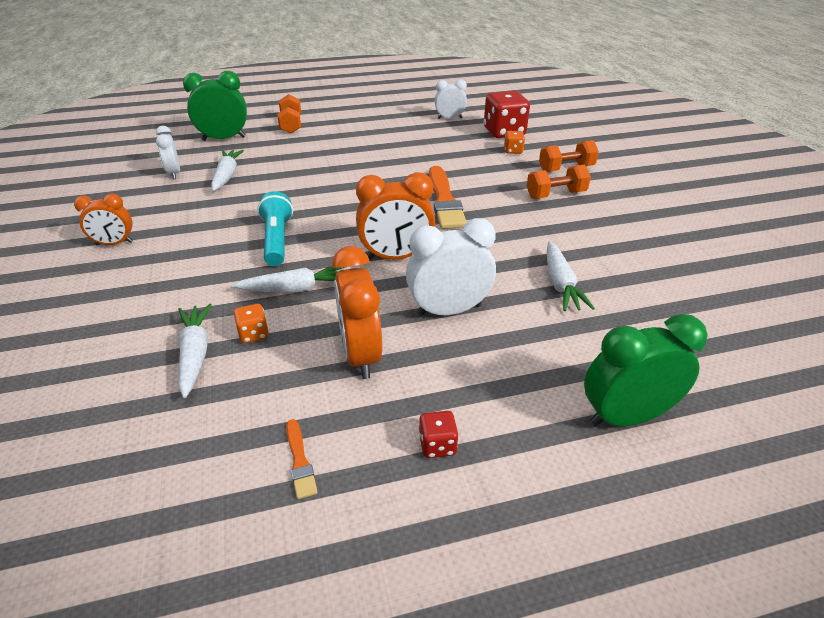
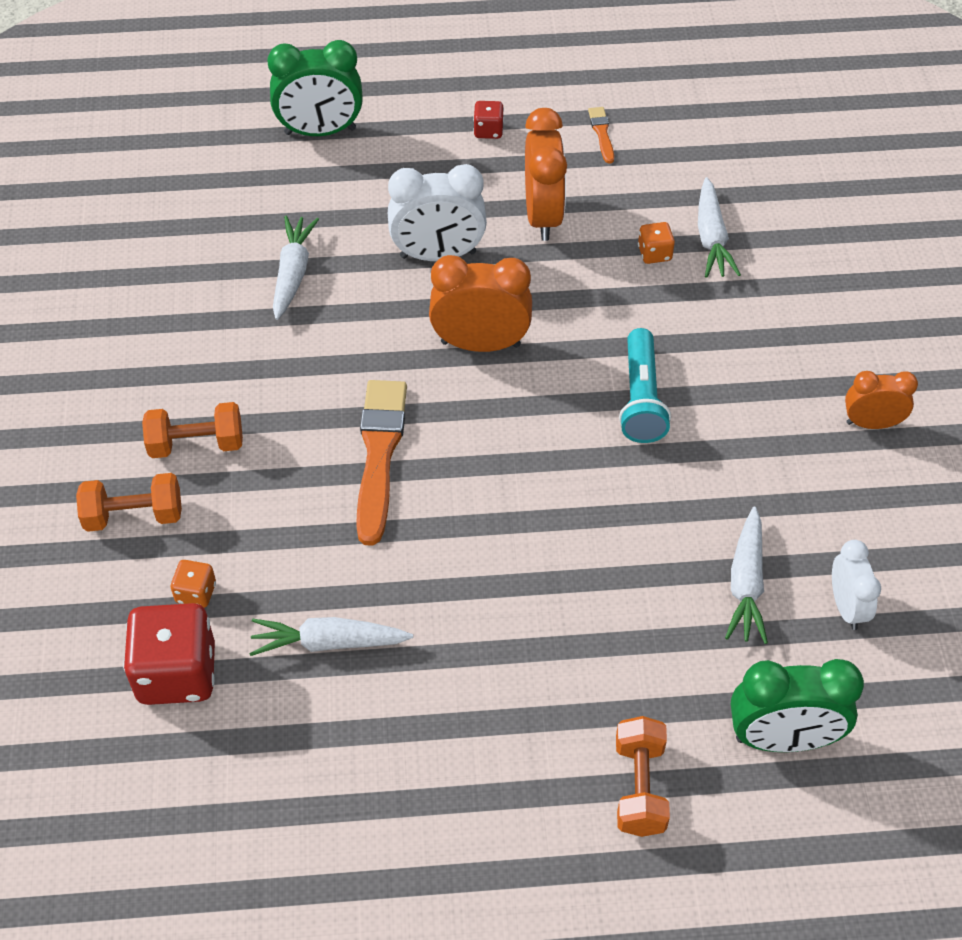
camera: 170 degrees left, 15 degrees up
white carrot [232,266,345,292] -> white carrot moved to [249,617,413,656]
white clock [434,80,467,119] -> none

